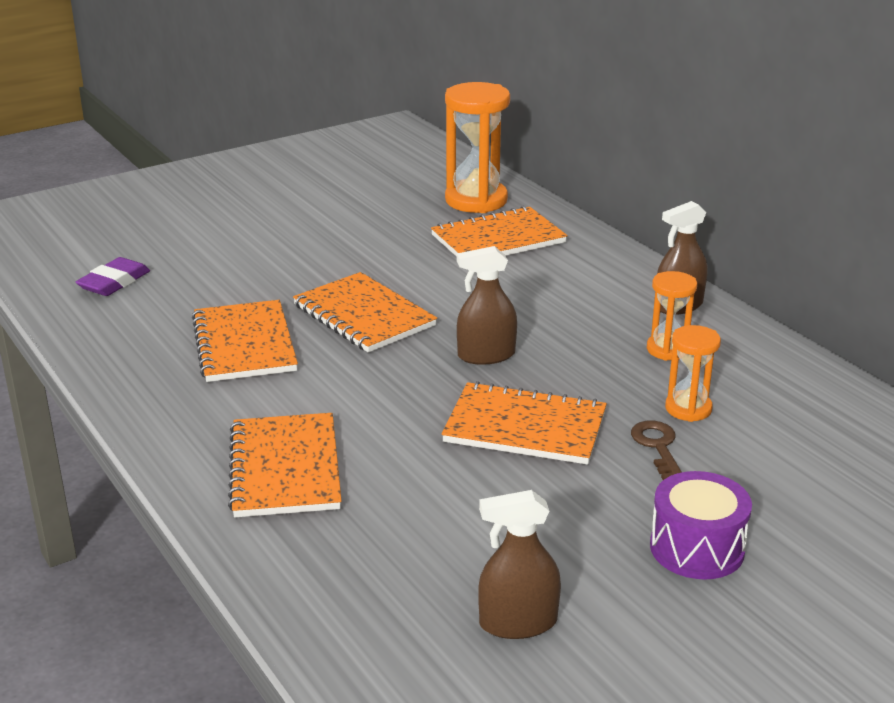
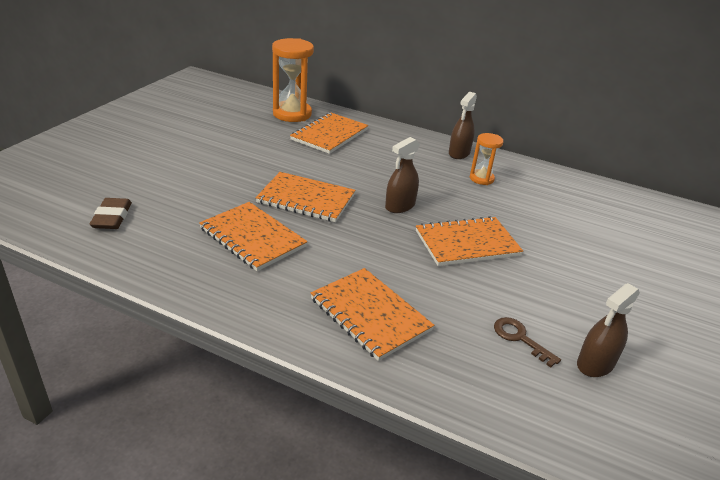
camera: 35 degrees left, 5 degrees up
purple eraser [76,257,150,296] -> brown eraser [90,198,132,229]
brown key [631,421,682,480] -> brown key moved to [494,317,561,367]
purple drum [650,471,752,579] -> none
orange hourglass [665,325,721,422] -> none

